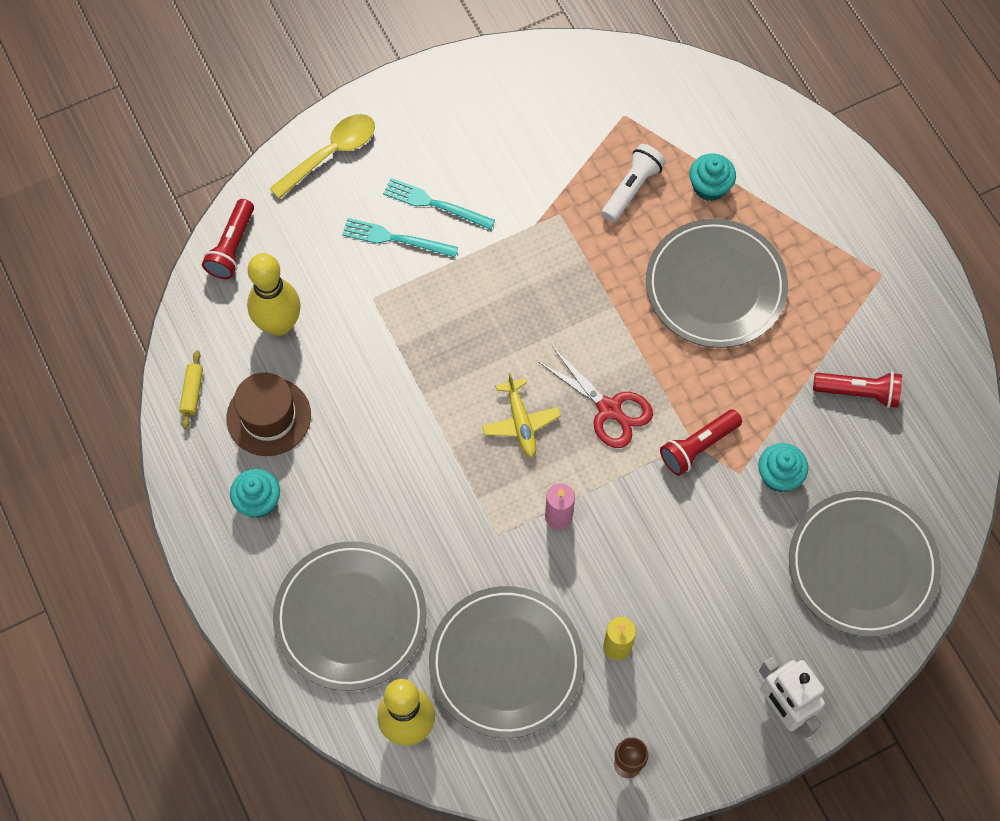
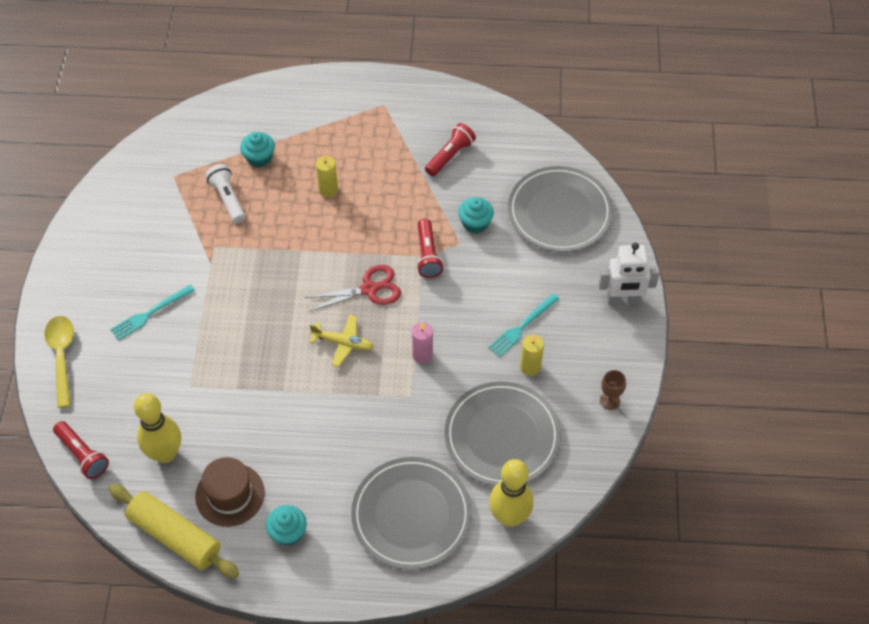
camera: 60 degrees left, 10 degrees down
yellow rolling pin [179,350,203,429] -> yellow rolling pin [109,484,239,578], size x2.34
turquoise fork [342,218,458,257] -> turquoise fork moved to [488,293,559,357]
grey plate [646,219,788,348] -> yellow candle [316,153,338,198]

